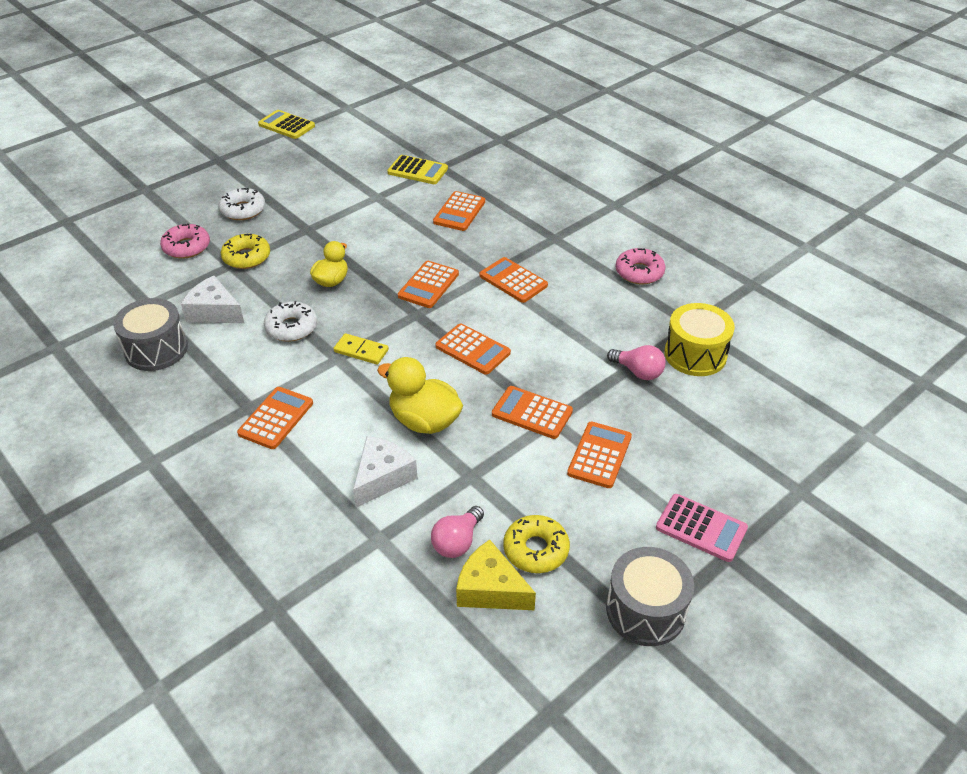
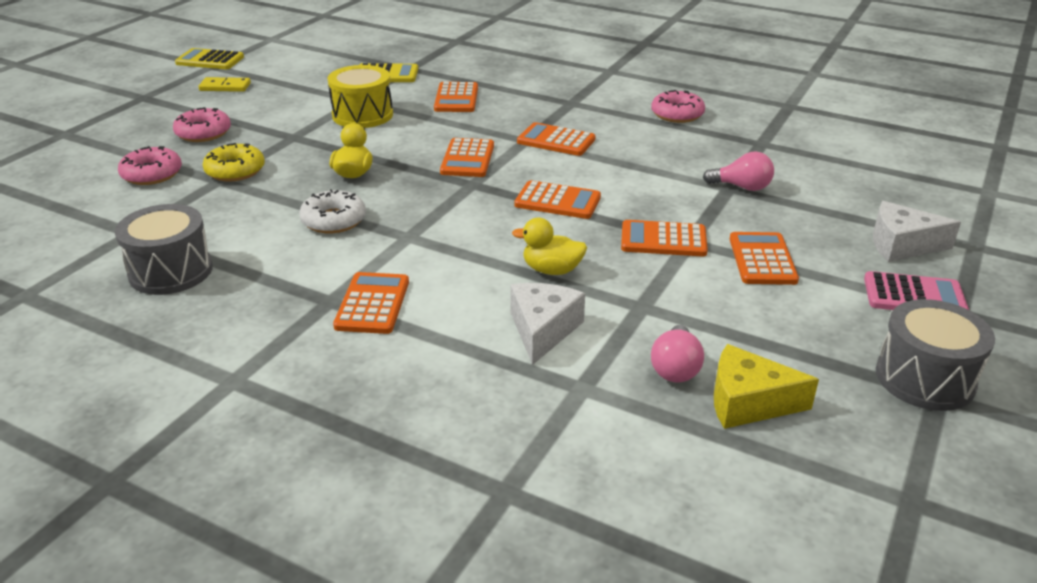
camera: 20 degrees left, 10 degrees down
white cheese [181,276,244,323] -> white cheese moved to [873,201,961,262]
white donut [219,188,265,220] -> pink donut [173,107,231,142]
yellow domino [333,333,389,365] -> yellow domino moved to [198,77,251,92]
yellow duck [377,357,463,434] -> yellow duck [512,218,587,275], size x0.65
yellow donut [503,515,570,573] -> none
yellow drum [664,303,735,376] -> yellow drum moved to [328,65,393,128]

